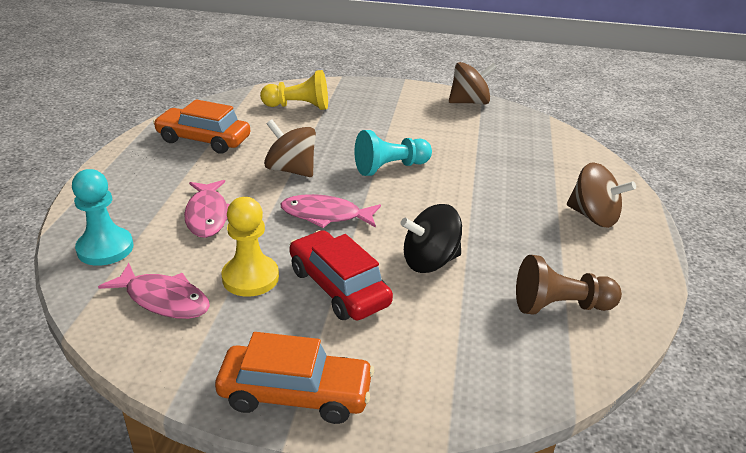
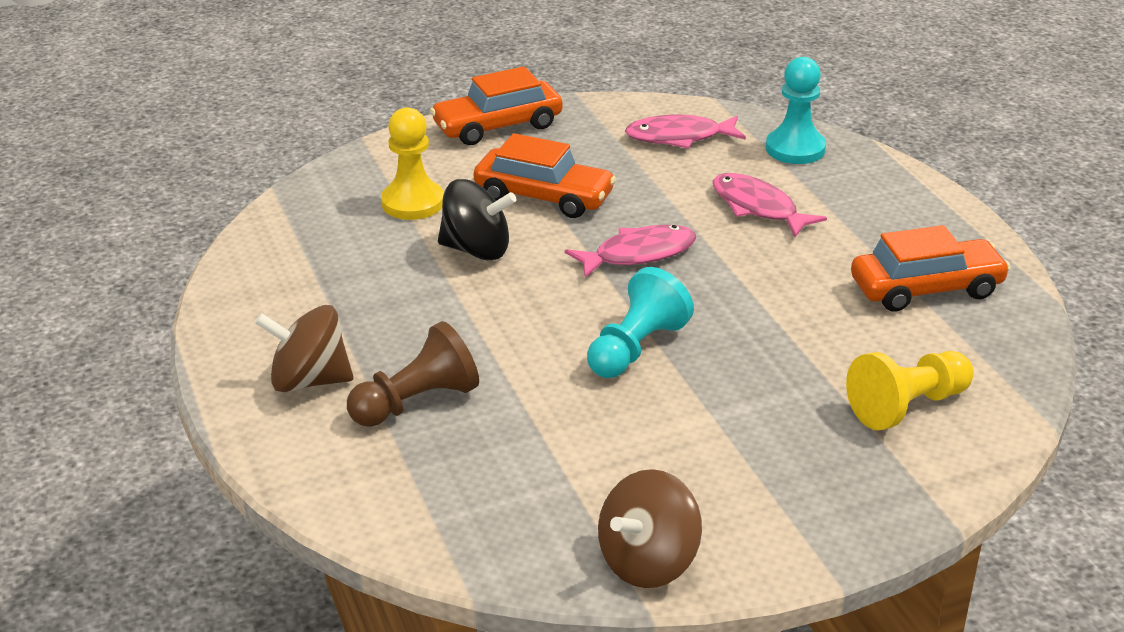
camera: 150 degrees right, 0 degrees up
yellow pawn [221,197,279,297] -> yellow pawn moved to [381,107,444,220]
brown spinning top [264,119,316,177] -> none
red car [289,230,393,320] -> orange car [473,133,616,218]
black spinning top [400,204,462,273] -> black spinning top turned 60 degrees clockwise [438,179,516,261]
brown pawn [516,255,622,315] -> brown pawn moved to [347,321,479,427]

